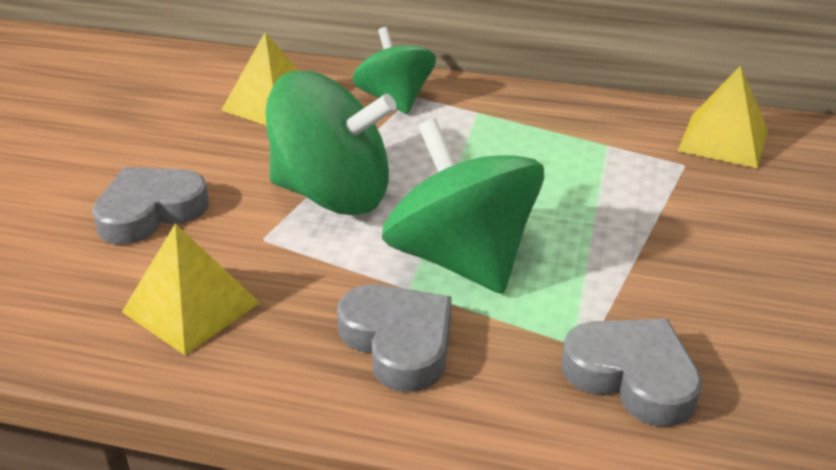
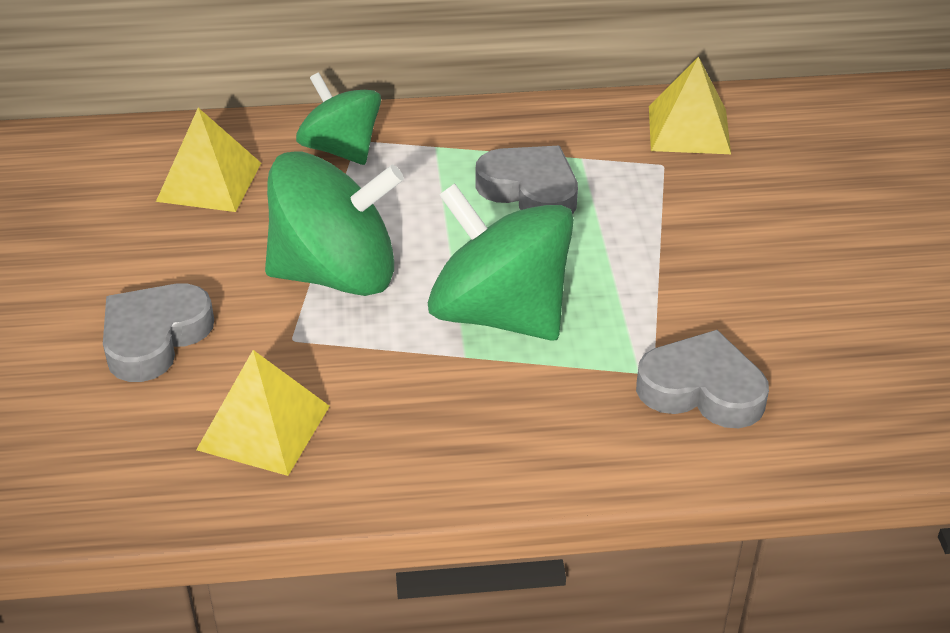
camera: 20 degrees left, 5 degrees up
grey heart [337,284,452,392] -> grey heart moved to [475,146,578,215]

